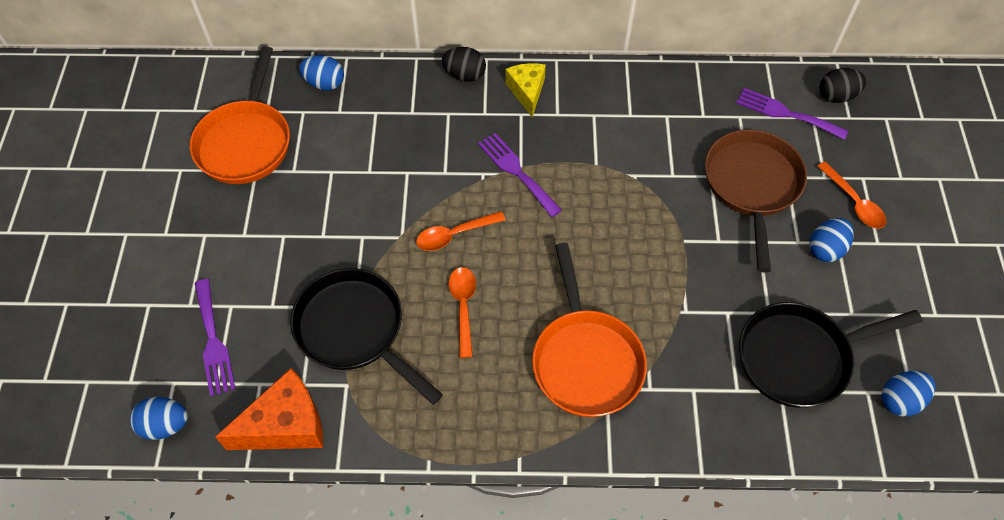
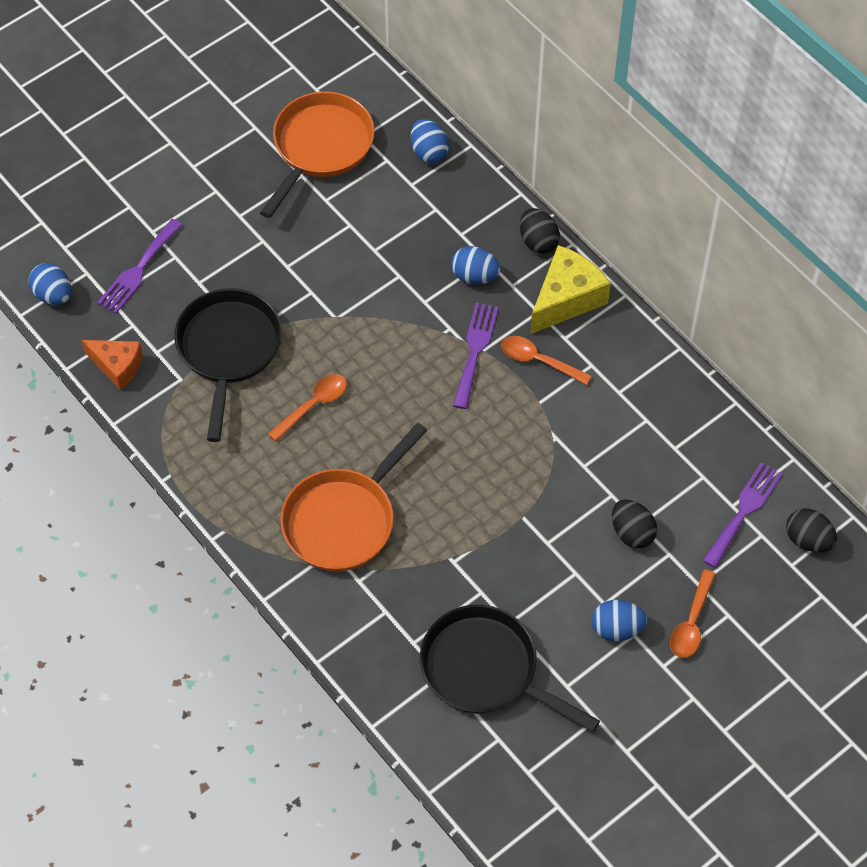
camera: 50 degrees right, 0 degrees up
orange pan [190,46,290,184] -> orange pan turned 150 degrees clockwise [260,91,375,218]
orange cheese [215,368,323,450] -> orange cheese [82,340,143,390], size x0.66
orange spoon [416,211,506,251] -> orange spoon moved to [501,336,592,385]
yellow cheese [505,63,546,117] -> yellow cheese [530,245,611,334], size x1.51
brown pan [705,129,807,273] -> black egg [612,499,657,549]
purple fork [736,88,848,140] -> purple fork turned 45 degrees clockwise [703,462,782,568]
blue egg [882,371,936,417] -> blue egg moved to [451,246,500,284]

